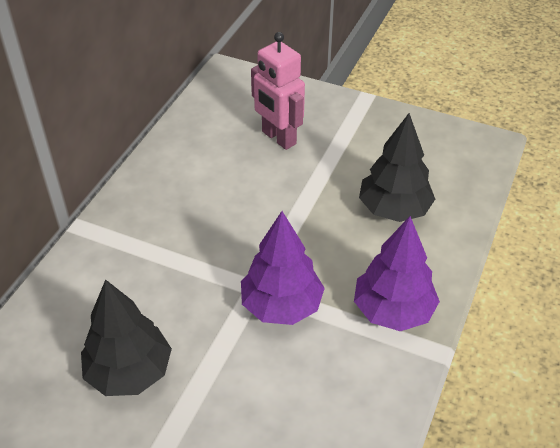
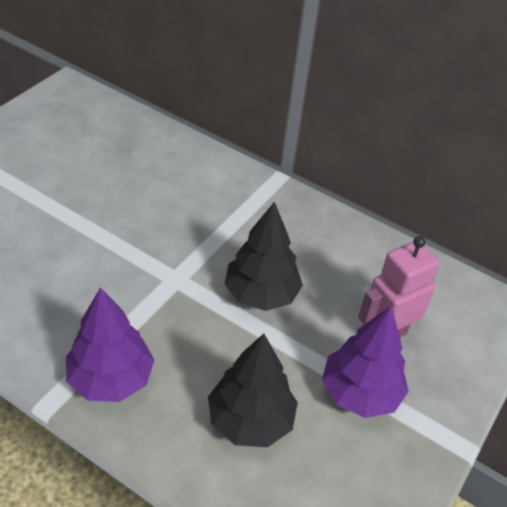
camera: 95 degrees right, 0 degrees up
black tree [81,279,172,396] -> black tree moved to [225,202,303,311]
purple tree [241,211,325,325] -> purple tree moved to [322,306,409,418]

